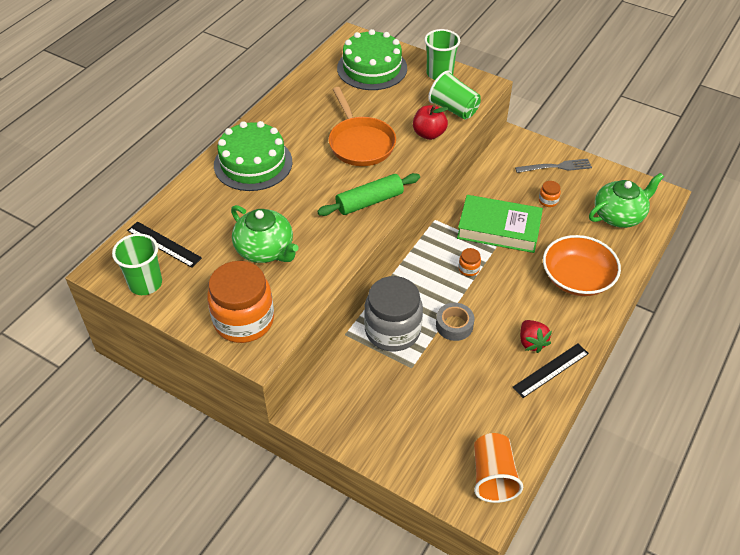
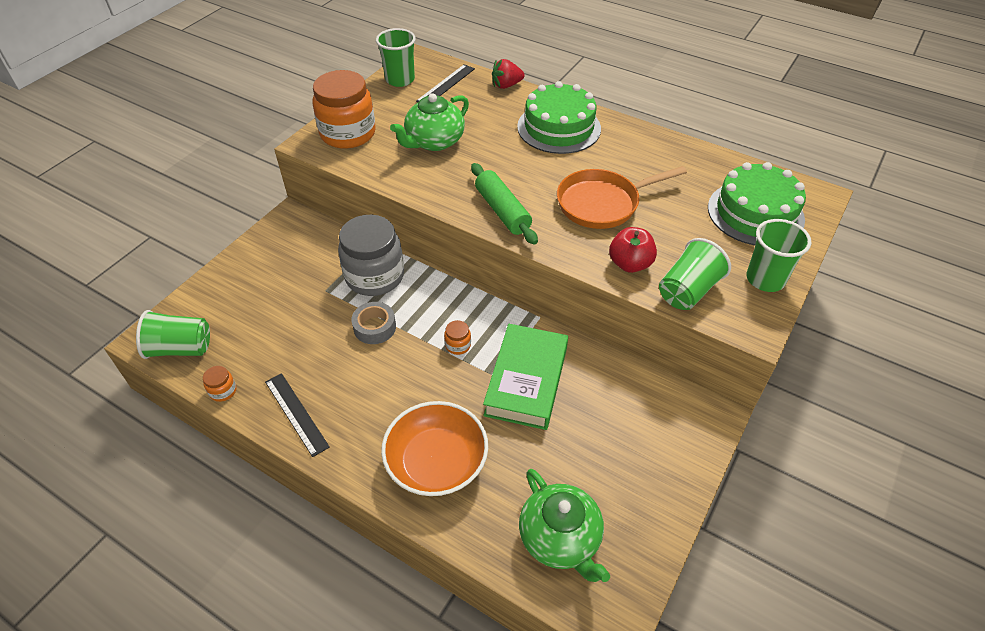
camera: 90 degrees right, 0 degrees up
orange cup [474,433,523,503] -> green cup [136,310,210,359]
grey fork [515,159,592,173] -> none
red strawberry [520,320,552,353] -> red strawberry moved to [492,59,524,89]
orange jar [539,181,561,207] -> orange jar moved to [203,366,237,402]

